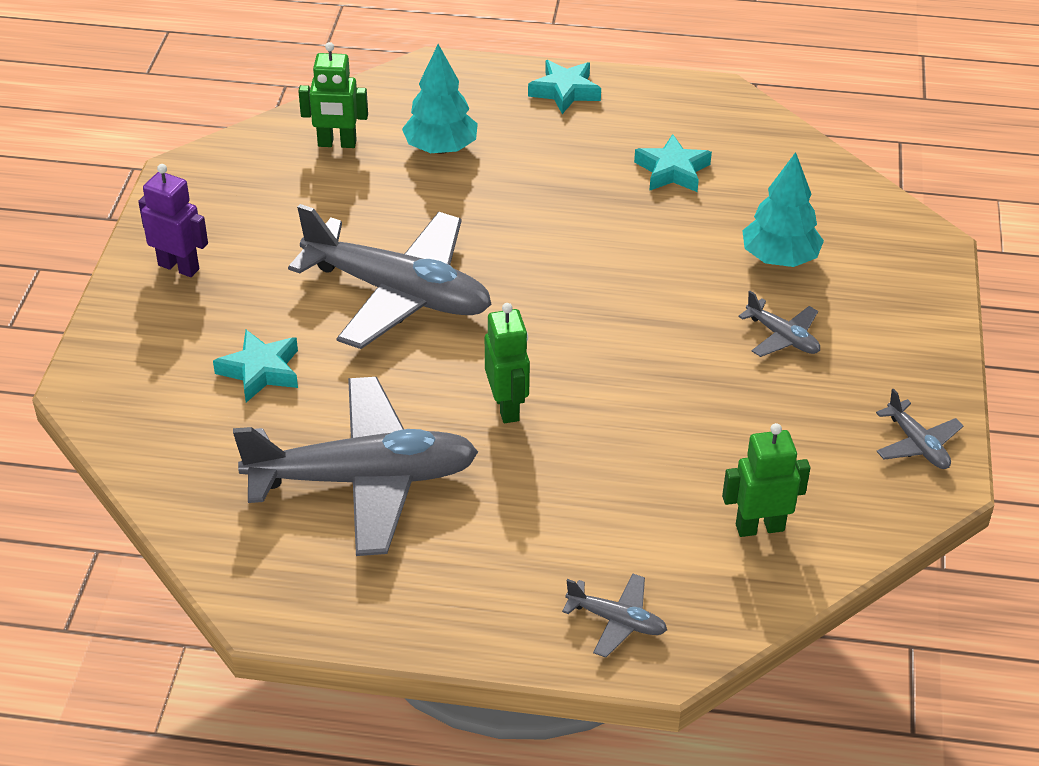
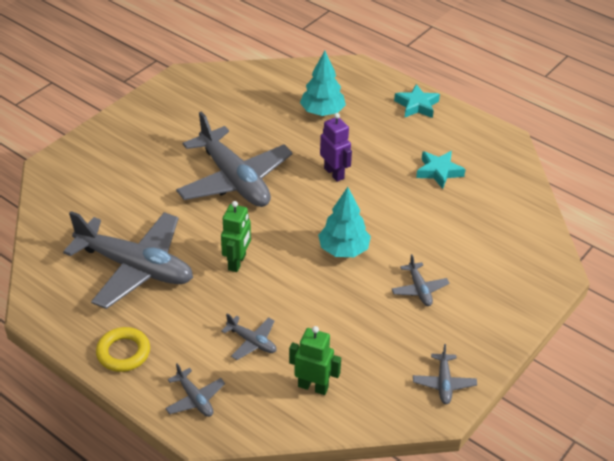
camera: 30 degrees right, 0 degrees up
purple robot [138,164,208,277] -> purple robot moved to [320,113,352,182]
turquoise star [213,330,298,402] -> none
green robot [298,42,368,148] -> none
turquoise tree [742,152,824,267] -> turquoise tree moved to [318,187,371,257]
none -> yellow ring [96,327,150,372]
none -> grey plane [221,314,277,360]

